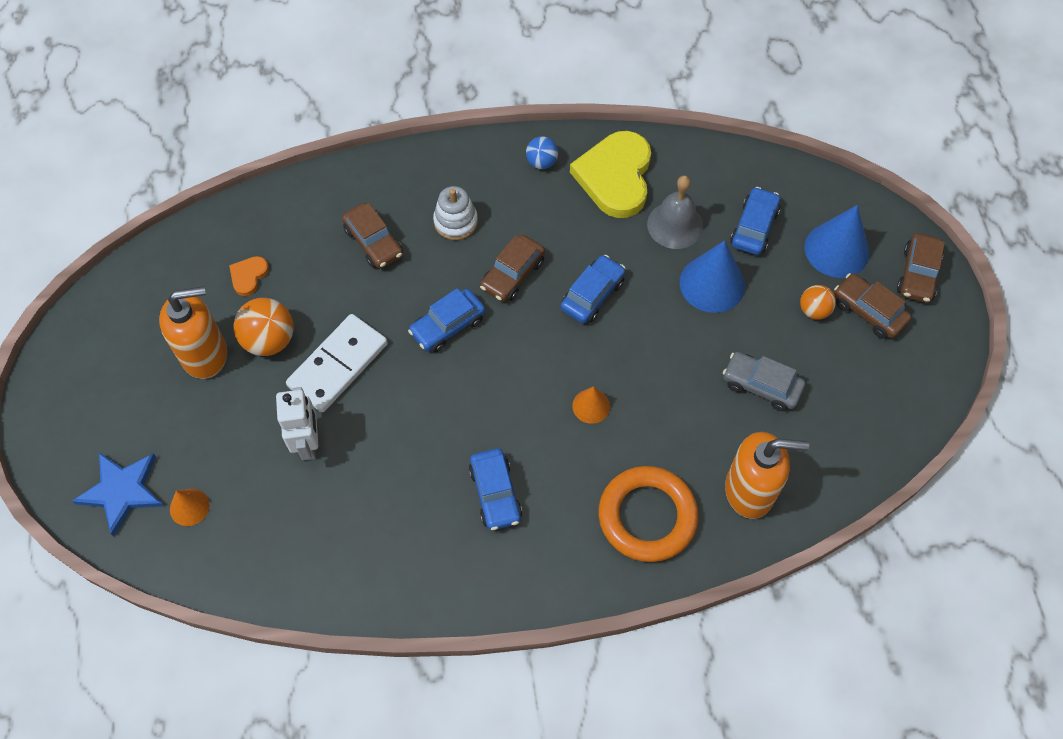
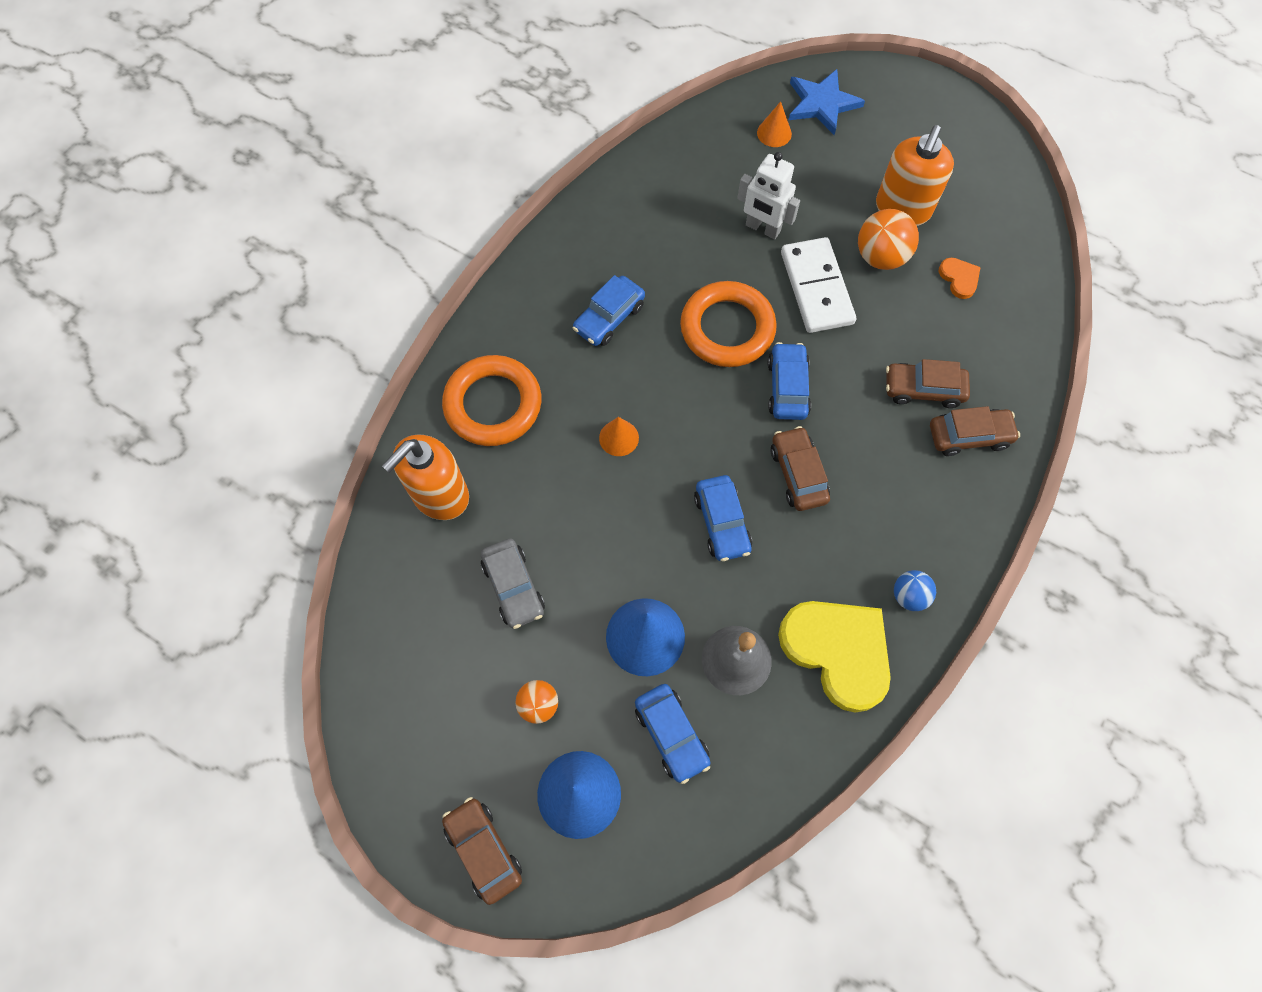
camera: 130 degrees right, 5 degrees up
white stacking toy [433,186,478,240] -> none
blue car [469,448,522,530] -> blue car turned 75 degrees counterclockwise [573,275,645,346]
grey car [723,352,805,411] -> grey car turned 90 degrees clockwise [481,538,545,629]
brown car [834,273,911,339] -> brown car moved to [930,406,1020,456]
none -> orange ring [680,281,777,367]

